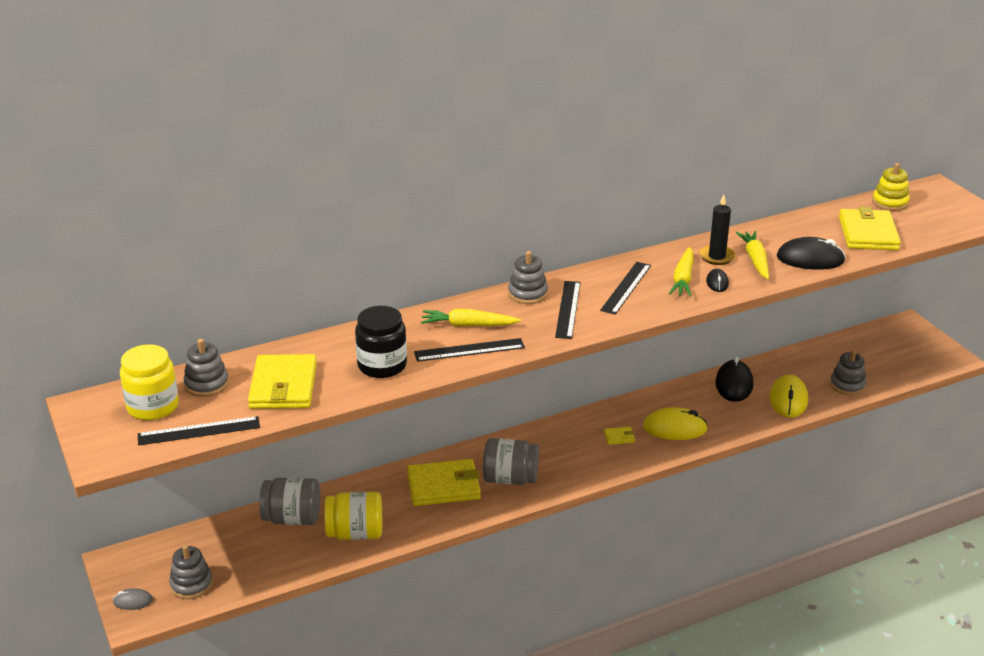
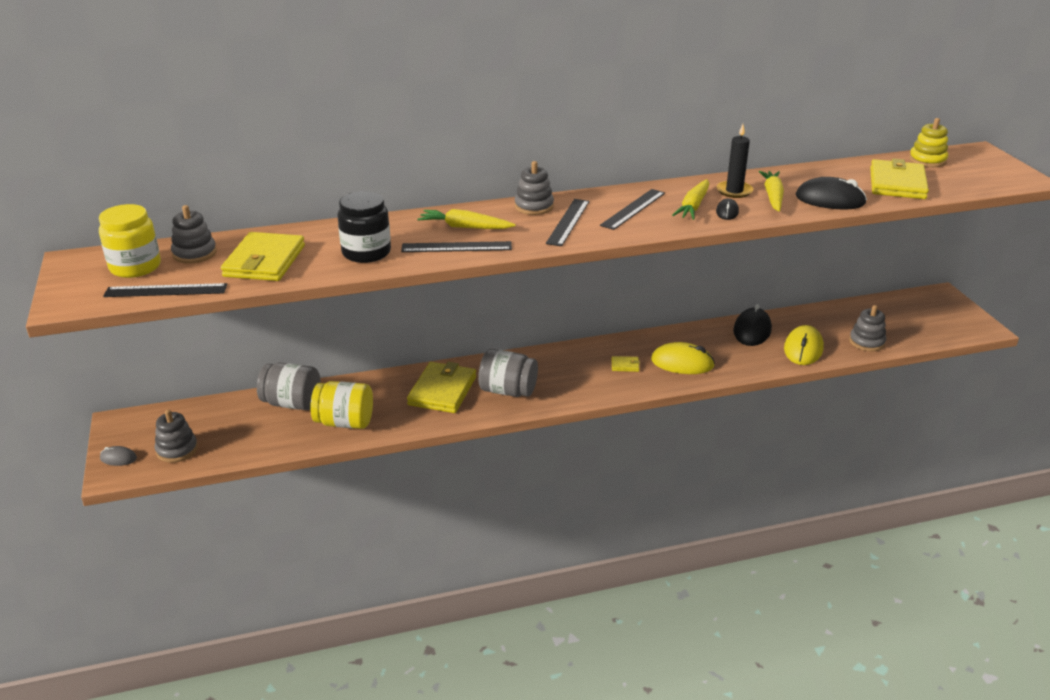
camera: 10 degrees right, 0 degrees up
yellow wallet [407,459,481,506] -> yellow wallet turned 75 degrees counterclockwise [407,362,476,413]

